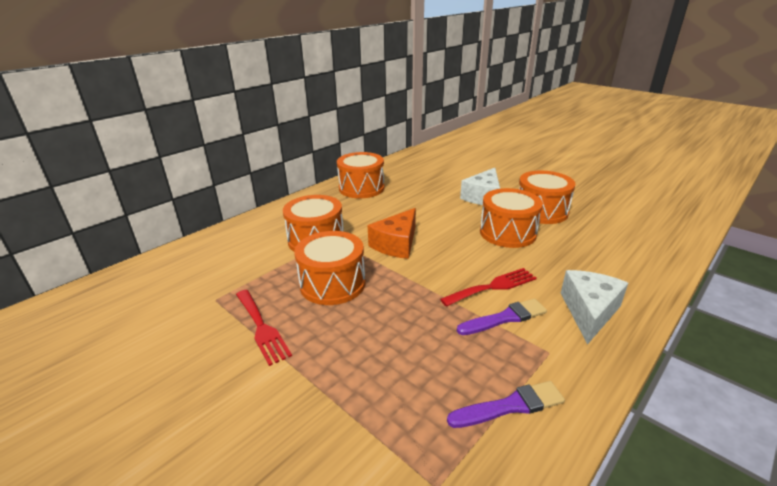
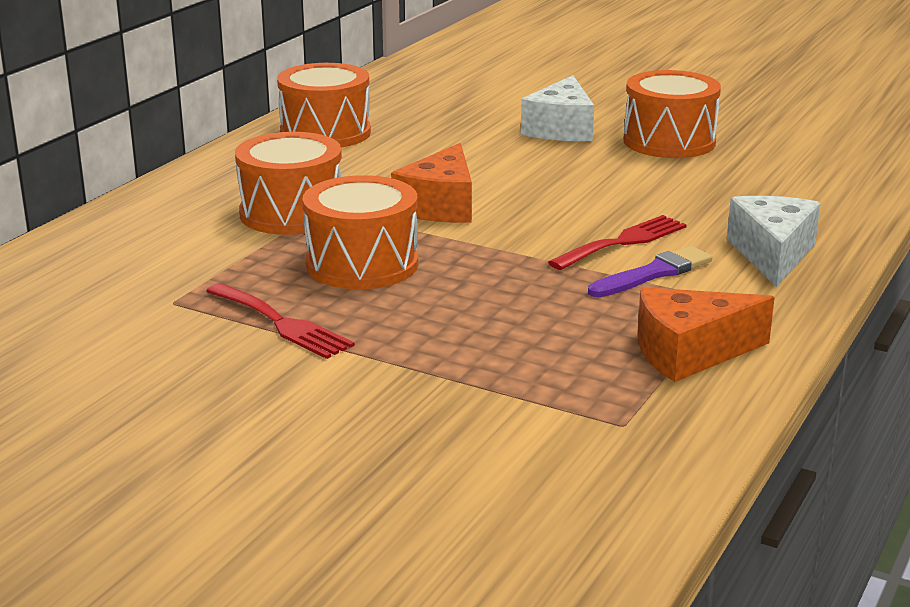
camera: 15 degrees left, 5 degrees down
purple brush [447,381,565,428] -> orange cheese [637,287,775,382]
orange drum [480,188,543,248] -> none

